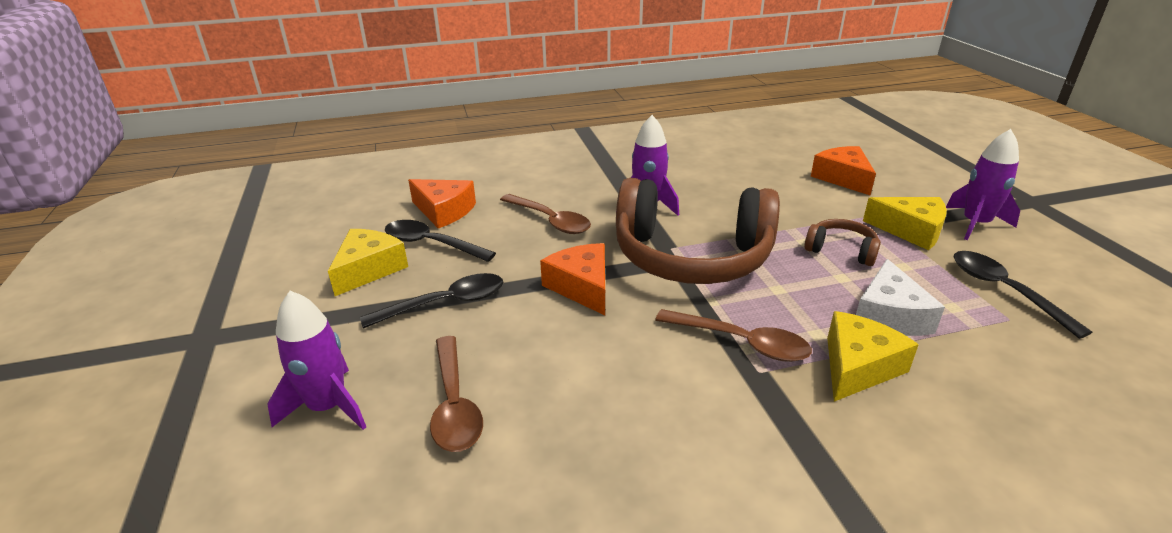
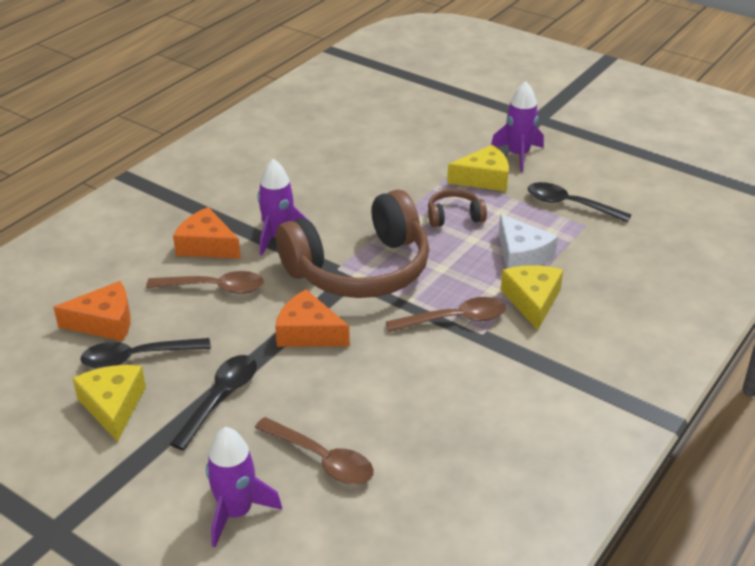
camera: 40 degrees left, 5 degrees up
orange cheese [811,146,876,195] -> orange cheese moved to [173,207,241,259]

